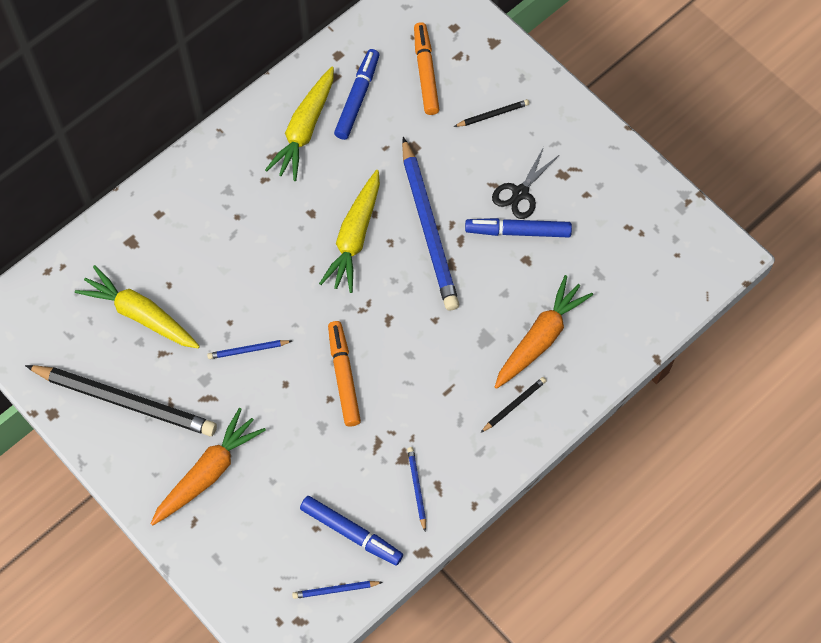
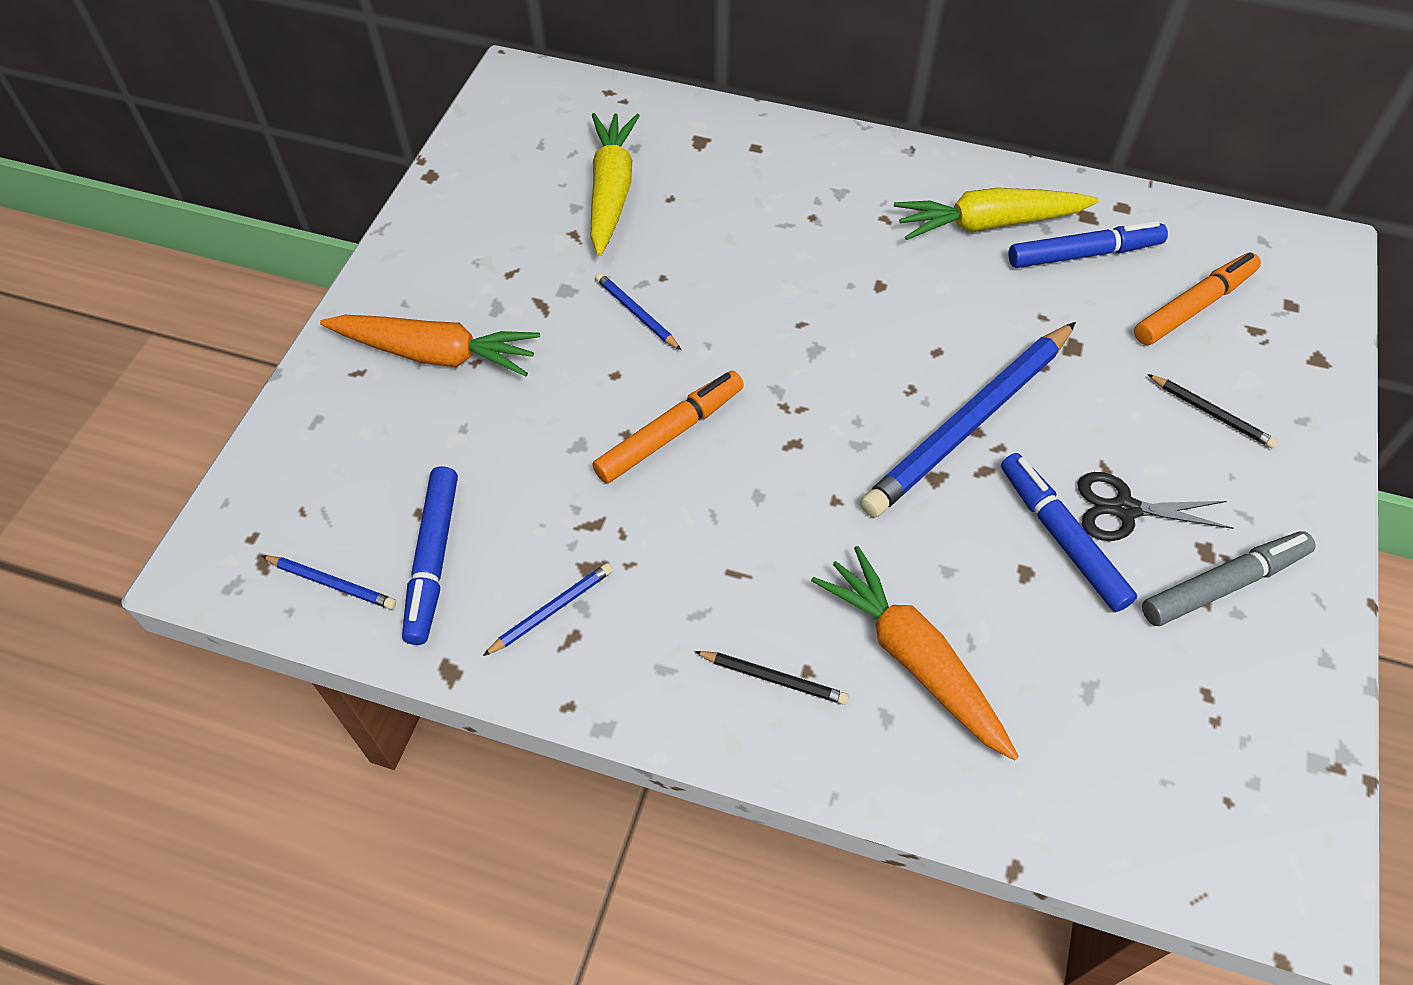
camera: 60 degrees right, 10 degrees down
black pencil [25,365,217,436] -> none
blue pencil [292,581,383,599] -> blue pencil turned 150 degrees clockwise [262,556,396,609]
yellow carrot [319,170,380,293] -> none
orange carrot [495,275,593,389] -> orange carrot turned 135 degrees counterclockwise [811,546,1019,761]
none -> grey marker [1142,531,1315,626]

